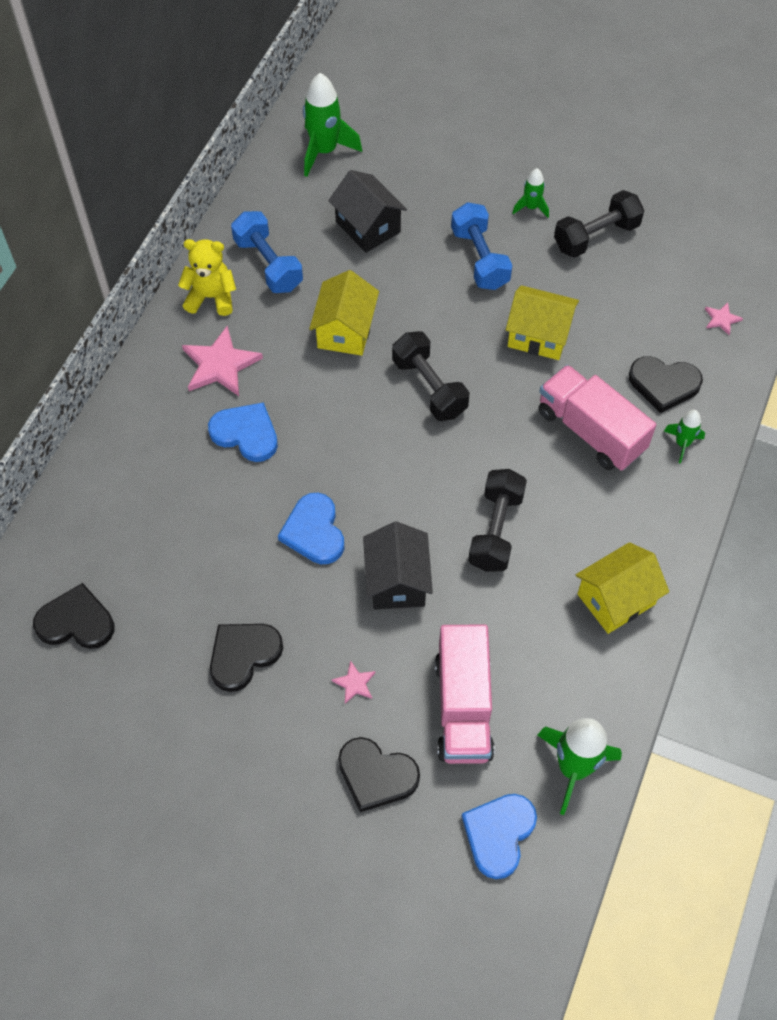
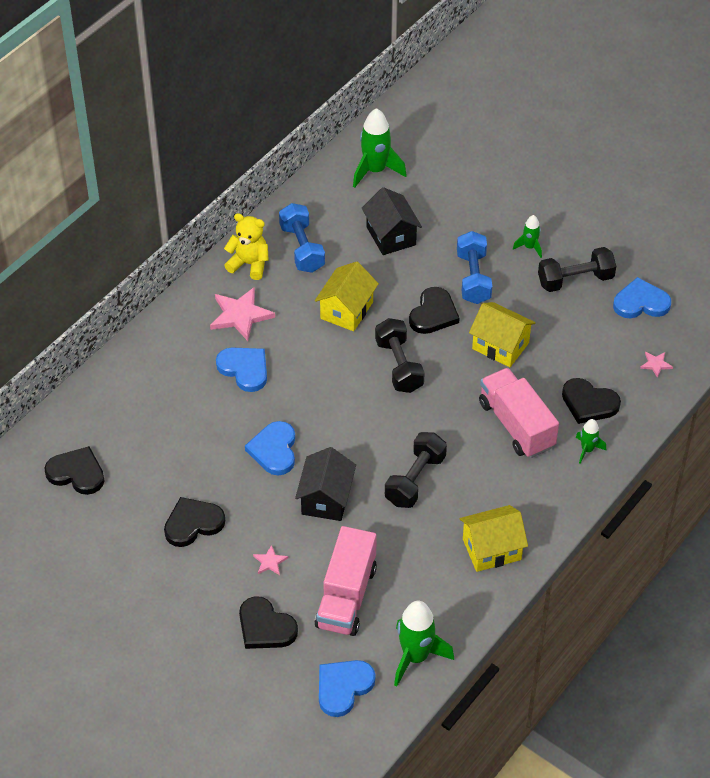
camera: 15 degrees right, 10 degrees down
none -> black heart [409,287,460,334]
none -> blue heart [613,277,671,318]

